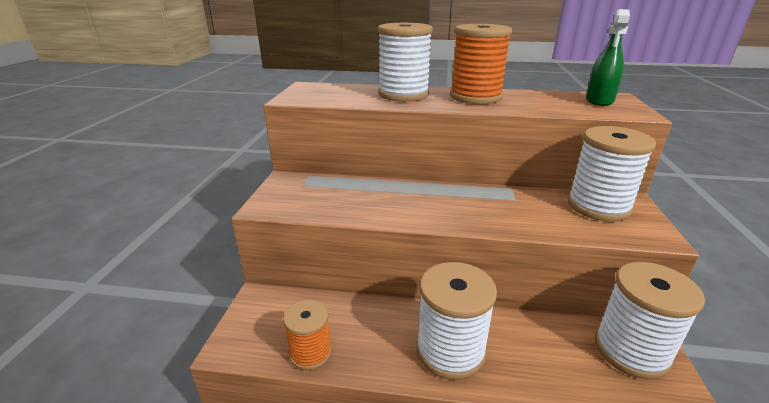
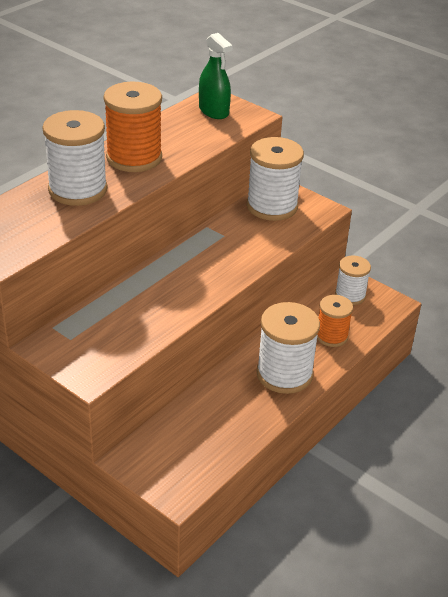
camera: 60 degrees left, 10 degrees up
orange spool [283,300,331,370] -> orange spool moved to [317,295,353,347]
white spool [595,262,705,379] -> white spool [335,256,371,305], size x0.60

